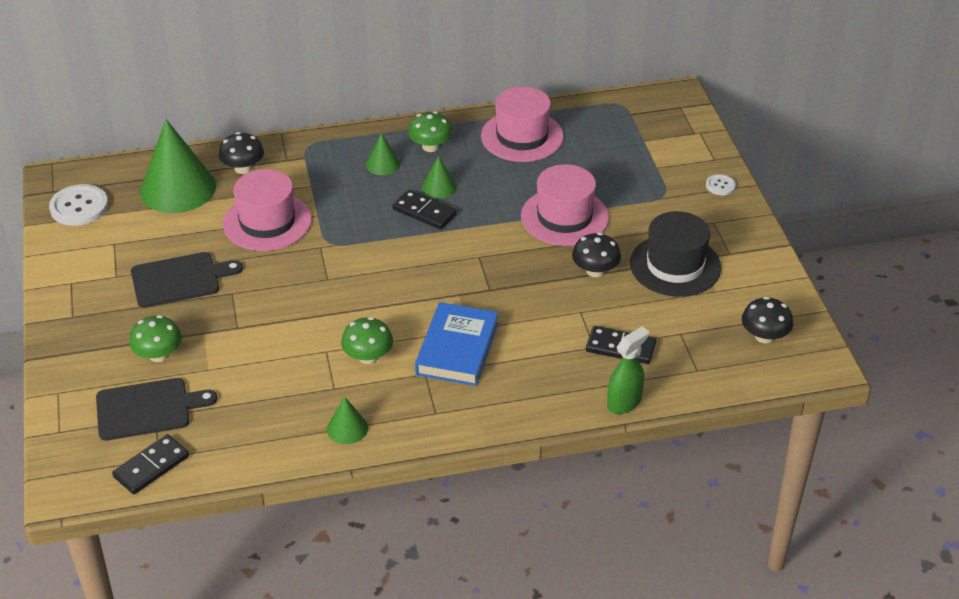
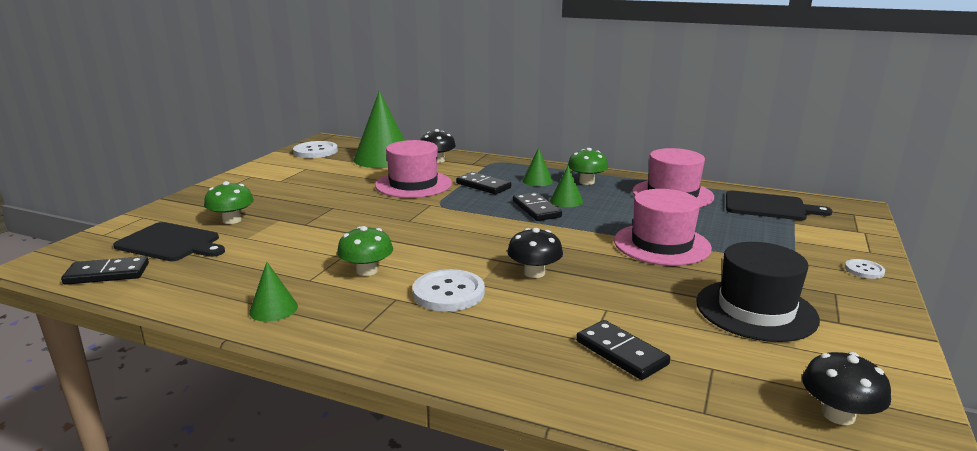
camera: 35 degrees right, 20 degrees down
black cutting board [131,252,243,308] -> black cutting board moved to [726,191,833,220]
blue book [415,302,498,386] -> white button [413,269,485,311]
black mushroom [572,233,621,277] -> black mushroom moved to [507,228,563,278]
green spray bottle [607,327,649,414] -> none
none -> black domino [456,172,511,194]

